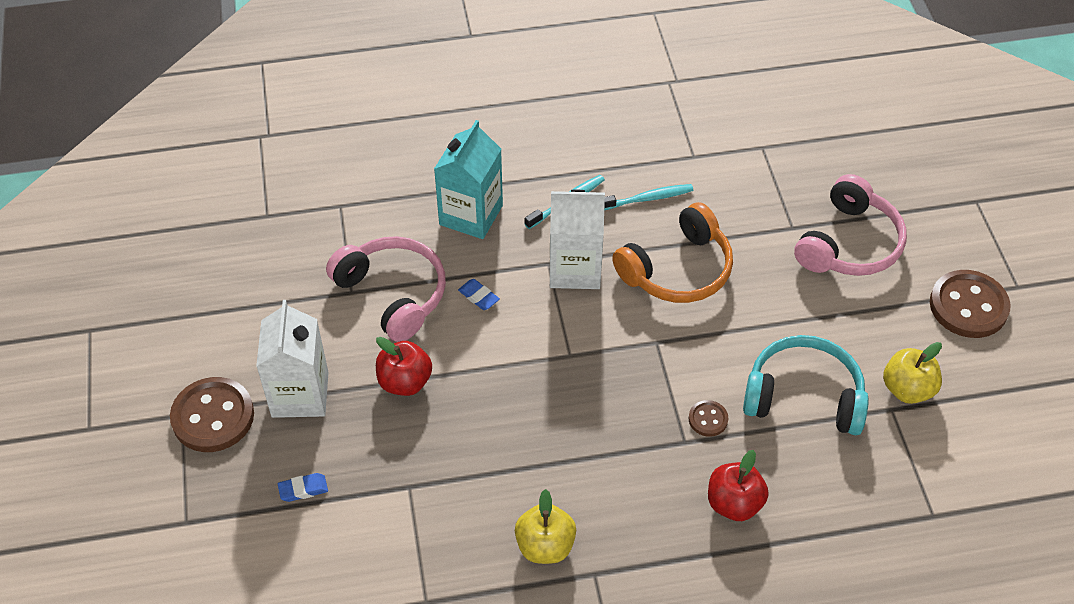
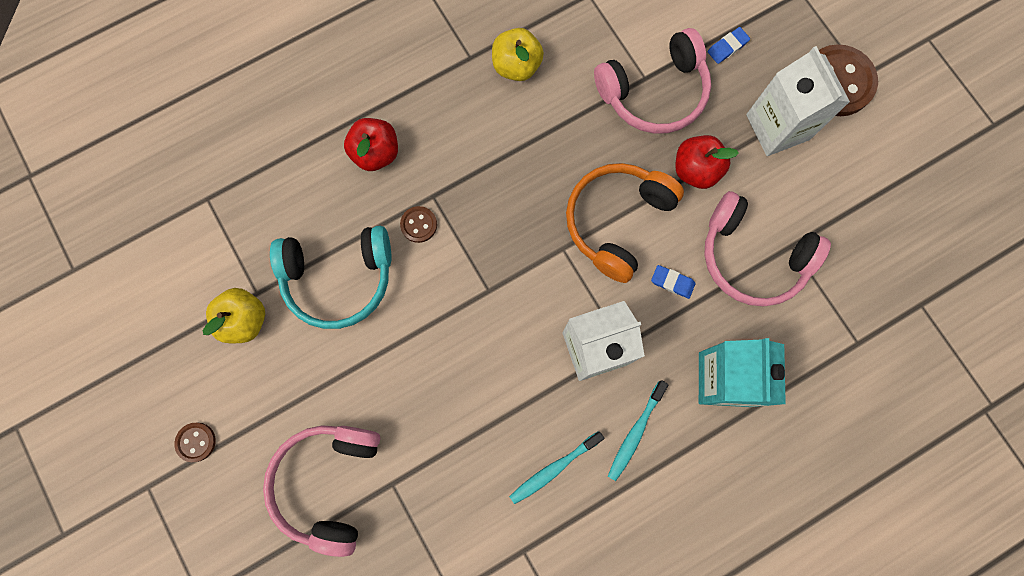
camera: 160 degrees right, 25 degrees up
orange headphones [612,202,733,303] -> orange headphones moved to [566,163,684,283]
brown button [930,270,1011,338] -> brown button [175,423,216,462], size x0.48
none -> pink headphones [594,28,711,134]

